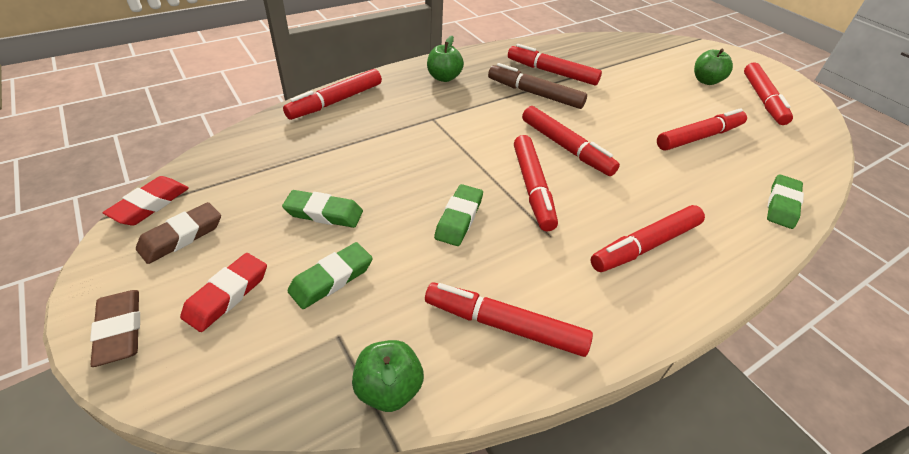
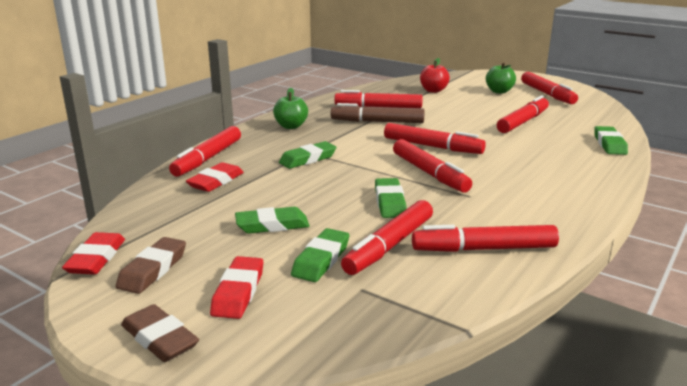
camera: 20 degrees left, 20 degrees down
green apple [352,340,424,412] -> none
red marker [590,205,705,272] -> red marker moved to [341,200,433,275]
none -> red eraser [186,162,244,192]
none -> green eraser [279,141,337,169]
none -> red apple [420,58,450,93]

